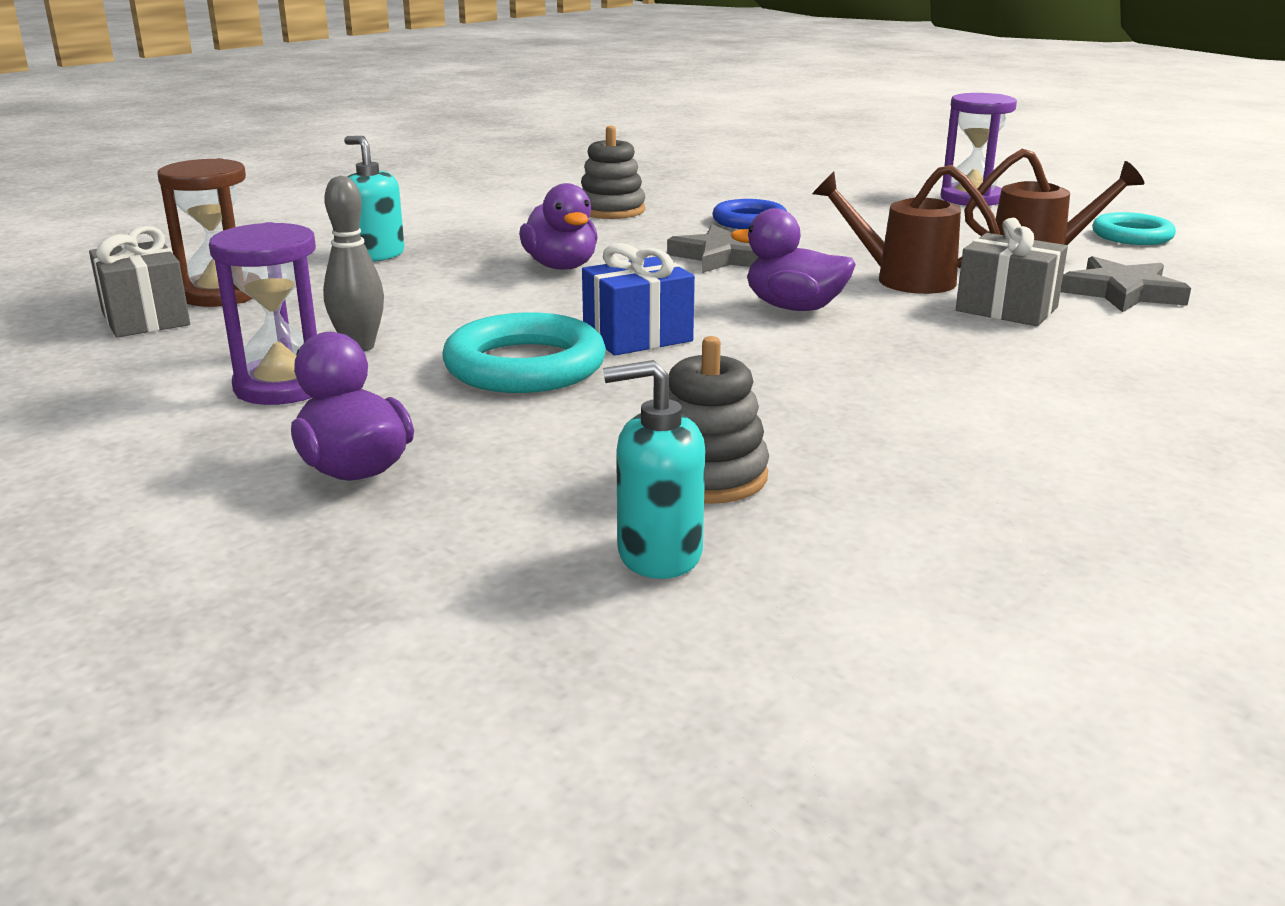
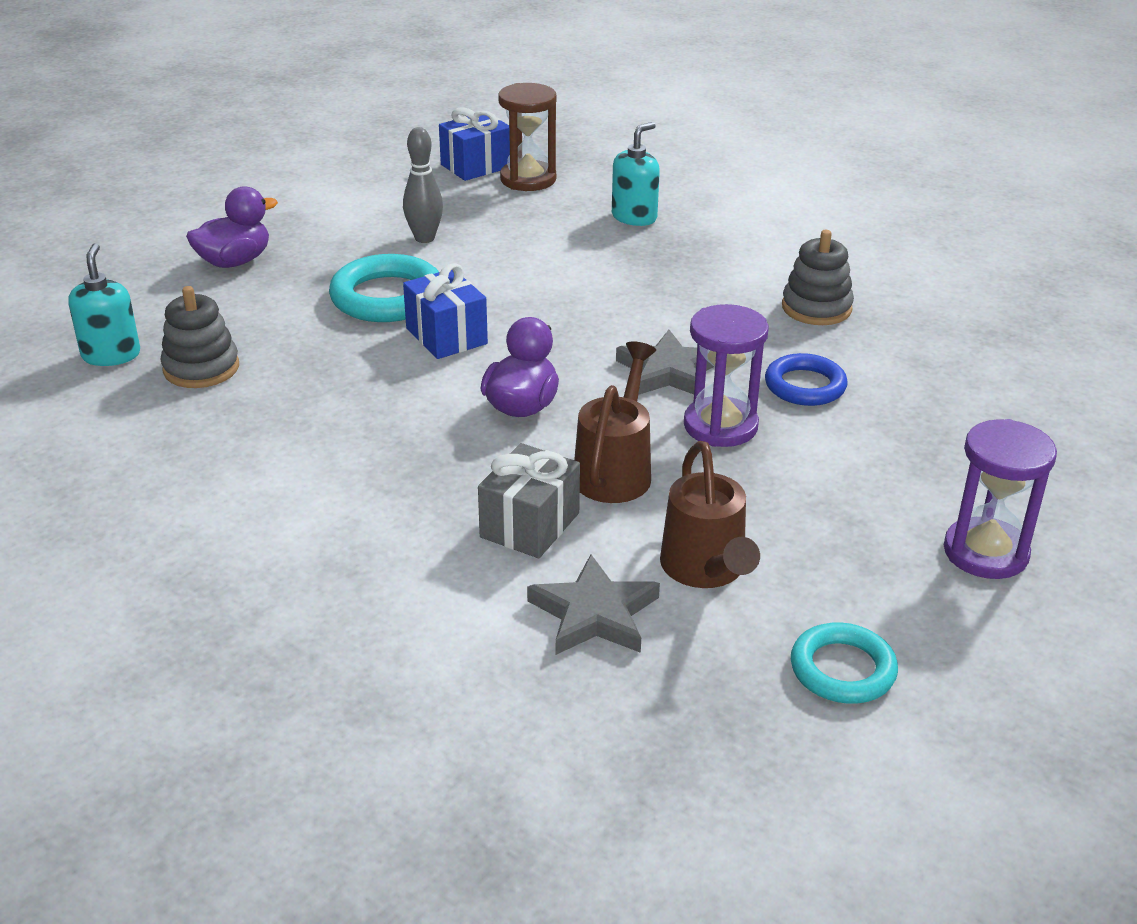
camera: 85 degrees right, 10 degrees up
grey gift [89,226,190,337] -> blue gift [439,107,510,181]
purple hourglass [209,222,317,405] -> purple hourglass moved to [684,304,769,447]
purple duck [519,183,598,270] -> none

